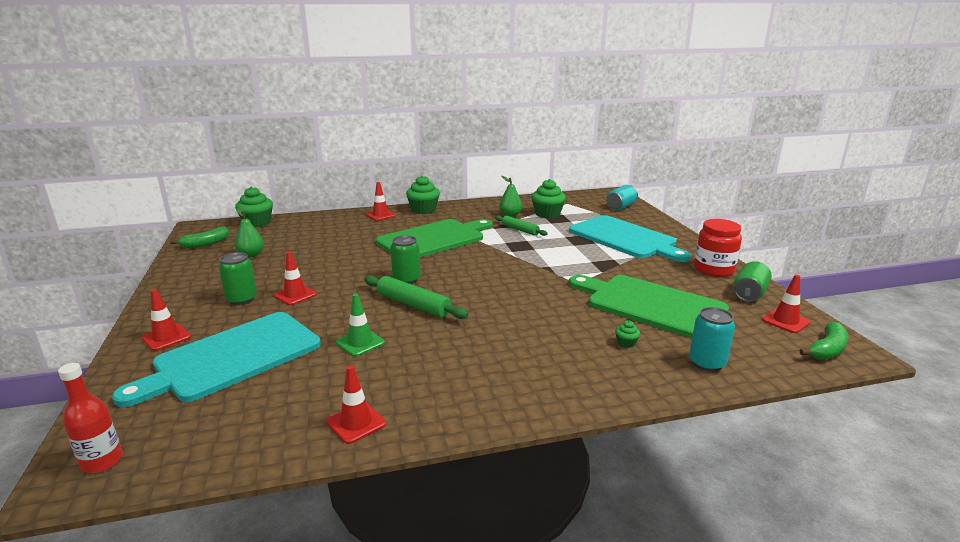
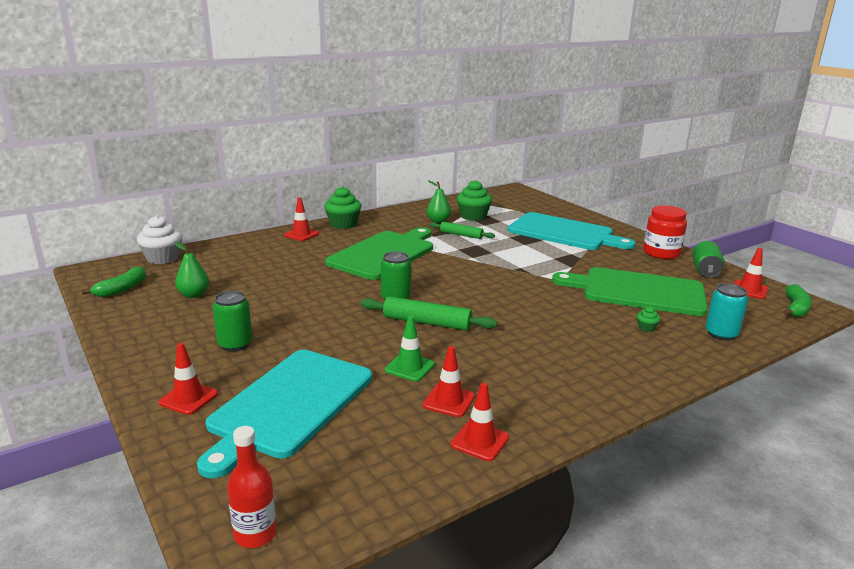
camera: 20 degrees left, 0 degrees up
green cupcake [235,187,273,228] -> white cupcake [137,215,182,264]
red traffic cone [274,251,317,305] -> red traffic cone moved to [423,346,475,417]
turquoise can [606,185,638,211] -> none

